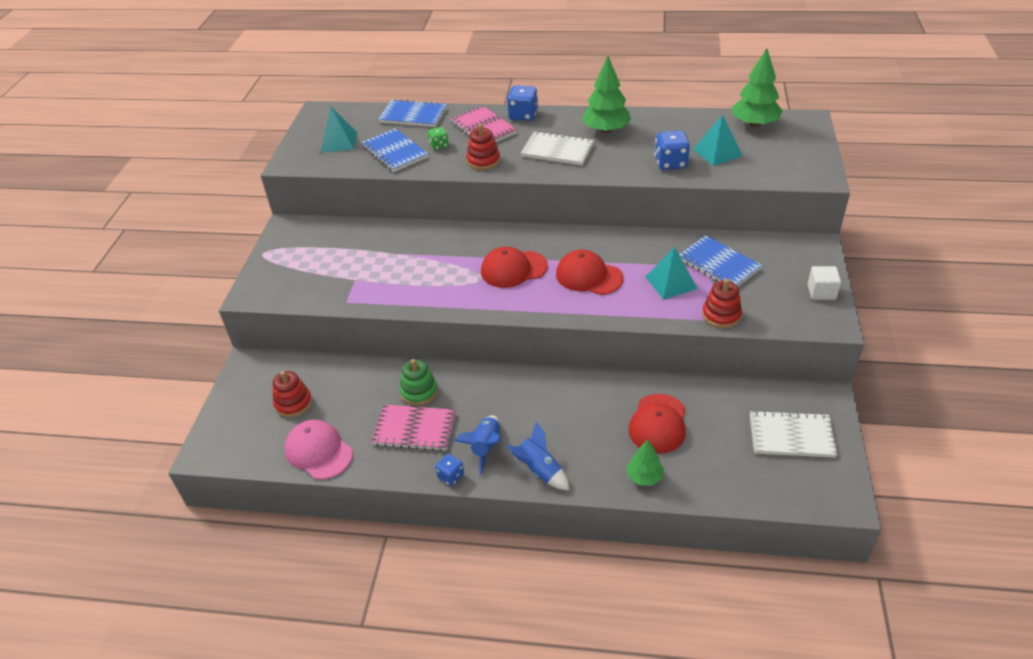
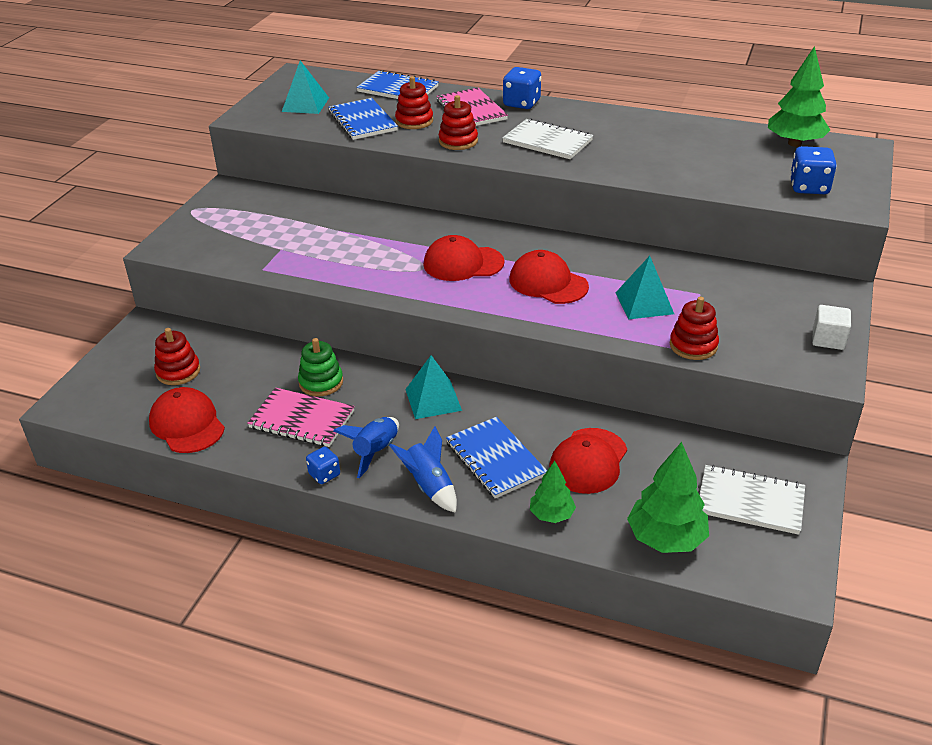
camera: 10 degrees right, 5 degrees down
pink cap [285,420,353,480] -> red cap [149,387,225,453]
green dice [428,127,449,150] -> red stacking toy [395,76,433,129]
green tree [582,56,631,133] -> green tree moved to [627,442,709,553]
blue dice [655,130,690,170] -> blue dice moved to [790,146,837,194]
blue notebook [679,236,762,286] -> blue notebook moved to [446,417,547,499]
turquoise pyramid [693,115,743,166] -> turquoise pyramid moved to [405,355,462,419]

